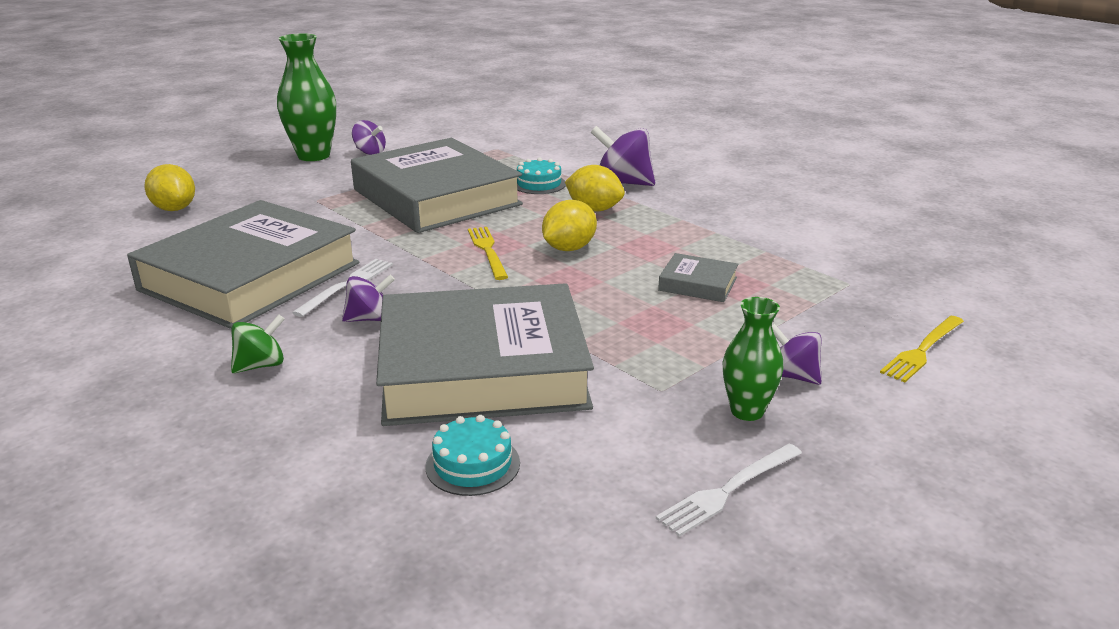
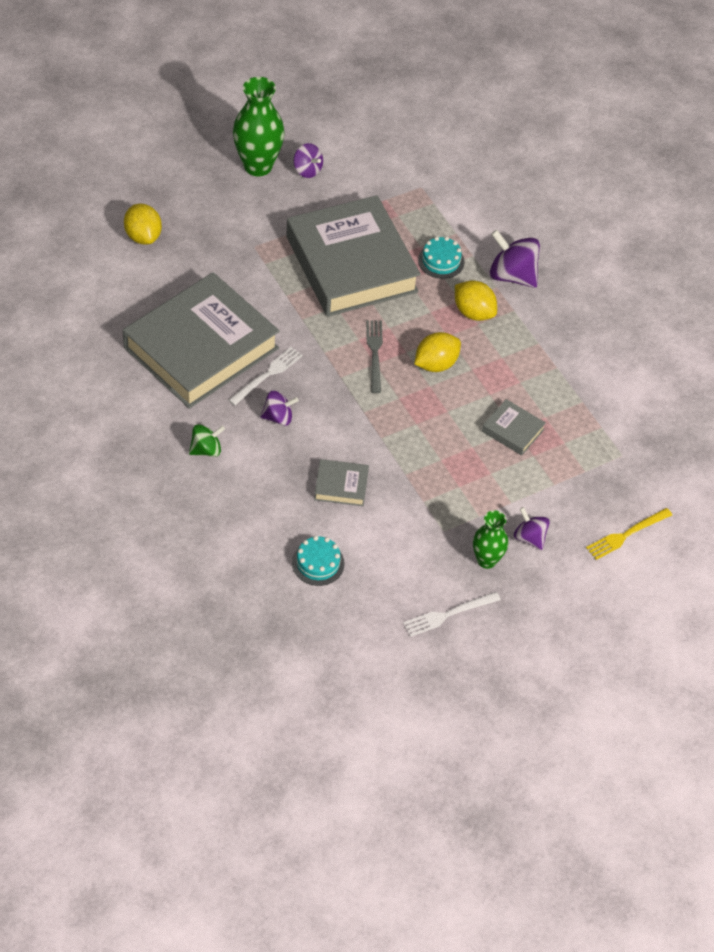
camera: 10 degrees right, 25 degrees up
grey book [376,283,594,426] -> grey book [314,459,369,506], size x0.40
yellow fork [468,227,508,280] -> grey fork [366,320,383,393]

